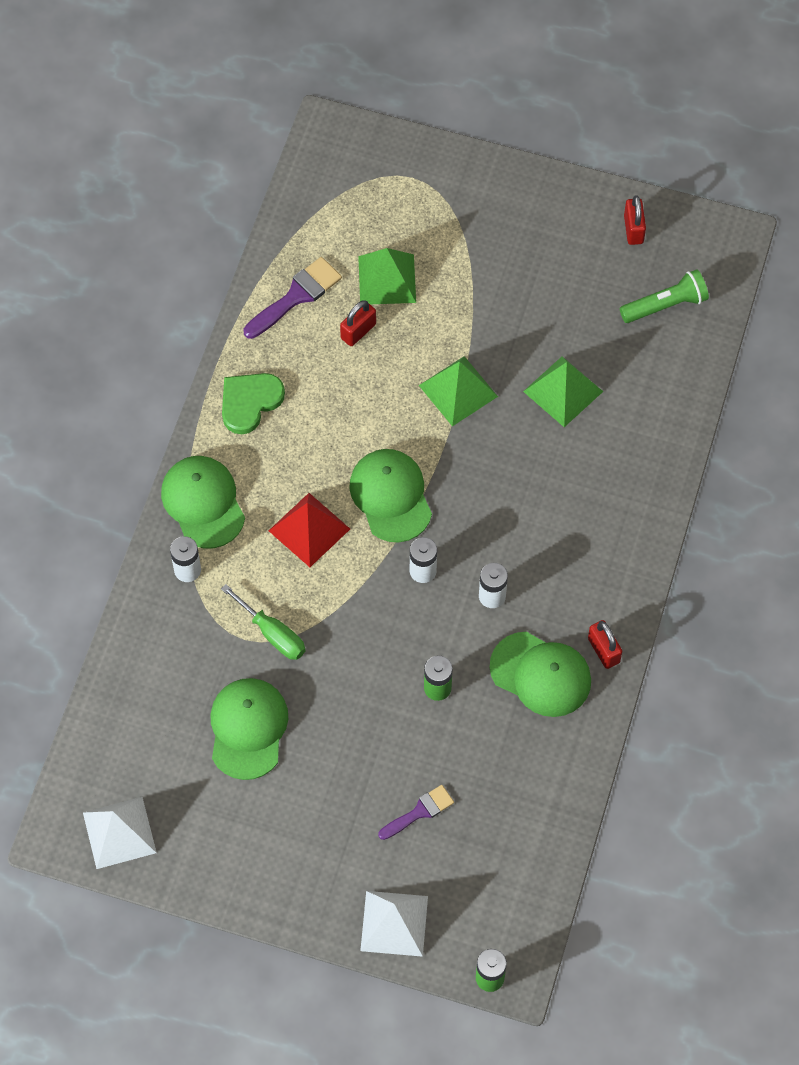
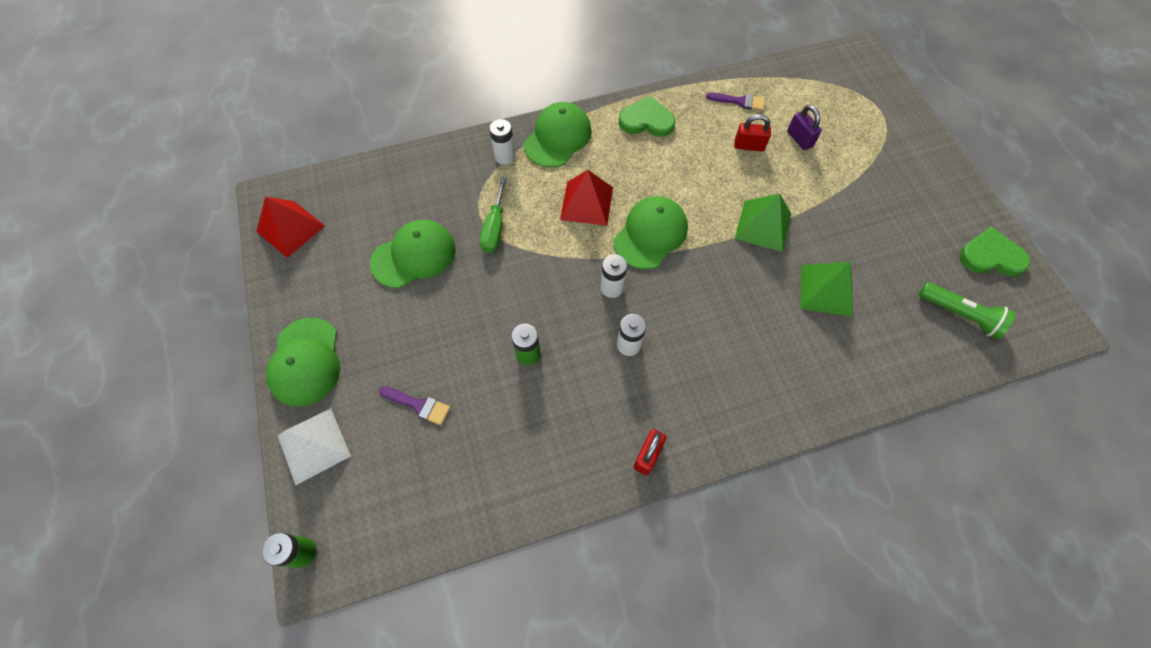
camera: 55 degrees right, 0 degrees up
white pyramid [83,797,157,869] -> red pyramid [256,197,325,258]
purple brush [244,257,342,339] -> purple brush [706,92,765,111], size x0.65
green pyramid [358,248,416,304] -> purple padlock [787,105,822,150]
green cap [490,632,591,717] -> green cap moved to [266,318,340,407]
red padlock [624,195,646,245] -> green heart [959,227,1030,276]

